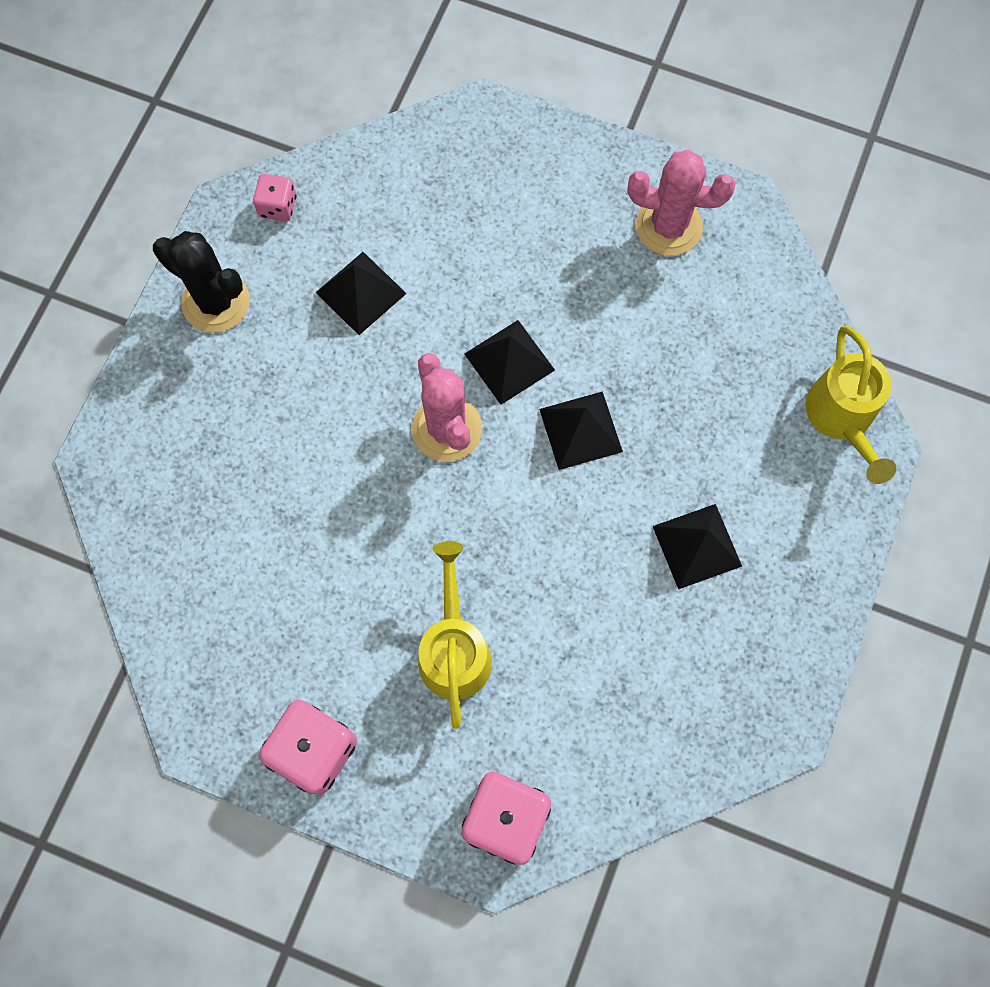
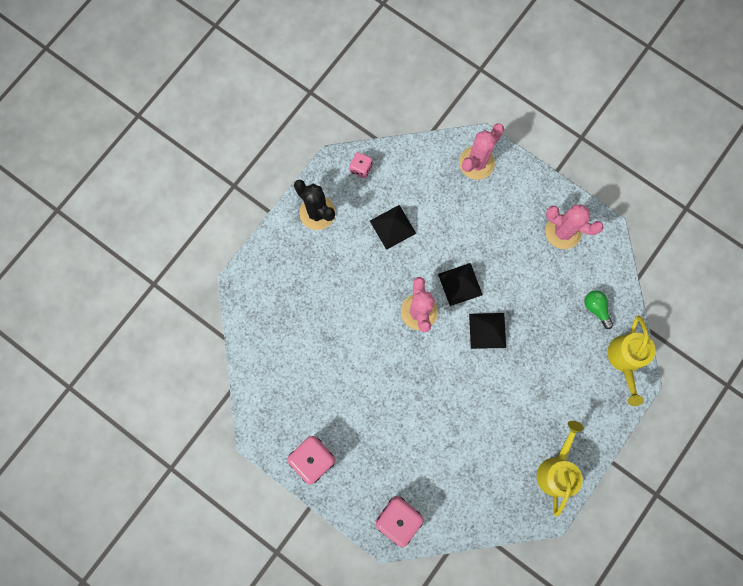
camera: 15 degrees right, 5 degrees up
yellow watering can [418,541,492,729] -> yellow watering can moved to [537,421,584,517]
black pyramid [653,504,742,589] -> none
none -> pink cactus [459,123,504,180]
none -> green light bulb [584,290,613,329]

